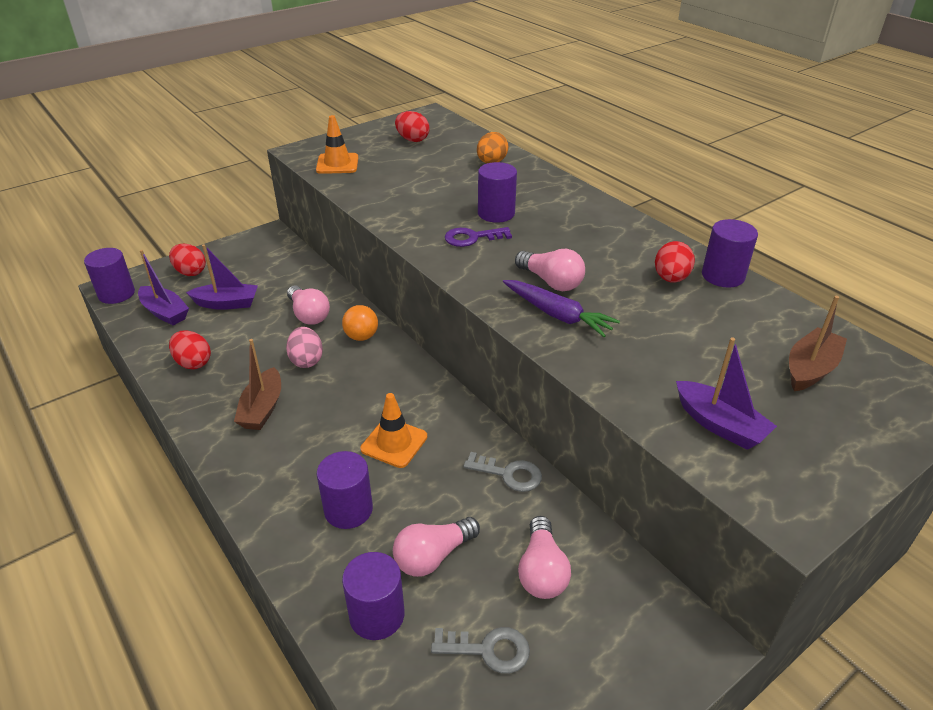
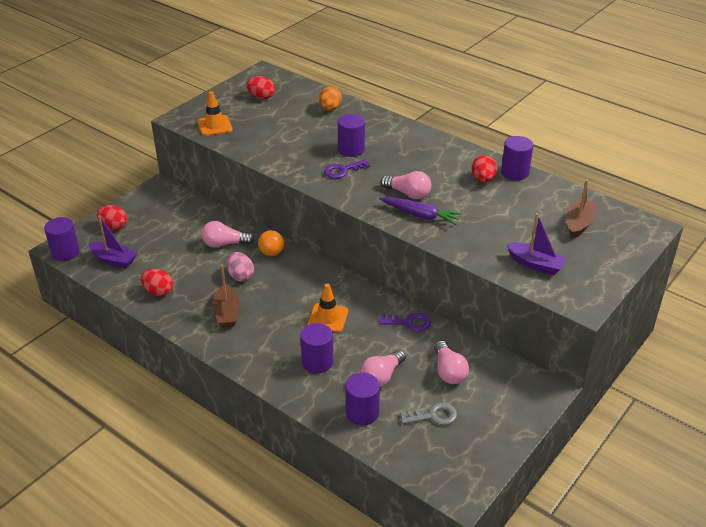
camera: 15 degrees left, 0 degrees up
purple boat [186,244,258,310] -> none
pink light bulb [287,285,330,325] -> pink light bulb turned 135 degrees clockwise [202,221,254,248]
grey key [464,452,542,492] -> purple key [379,313,431,331]

